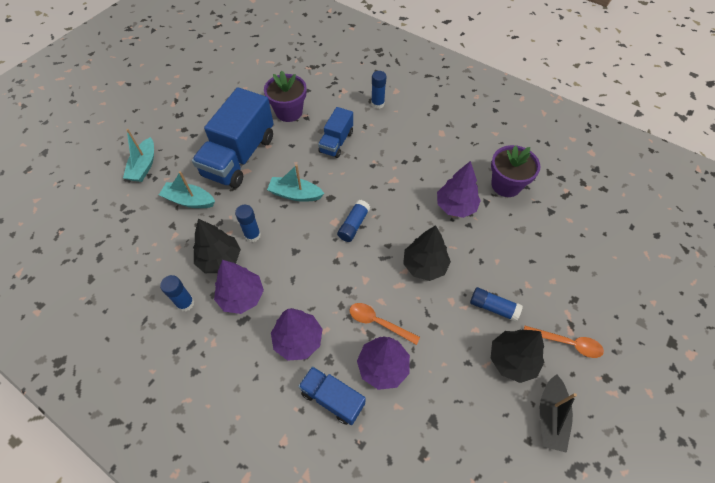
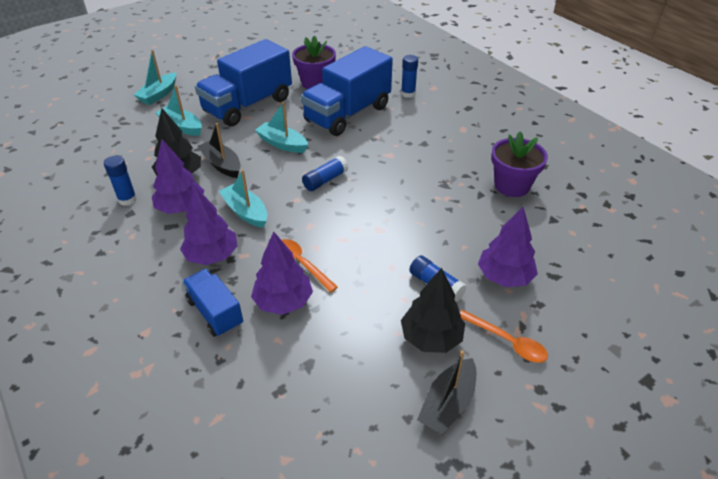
camera: 20 degrees right, 15 degrees down
blue glue stick [235,205,261,242] -> black boat [198,123,241,178]
blue truck [318,107,353,158] -> blue truck [301,46,393,136], size x1.88
black tree [403,225,451,281] -> none
purple tree [437,161,481,218] -> purple tree moved to [478,207,538,287]
none -> turquoise boat [219,169,267,228]

